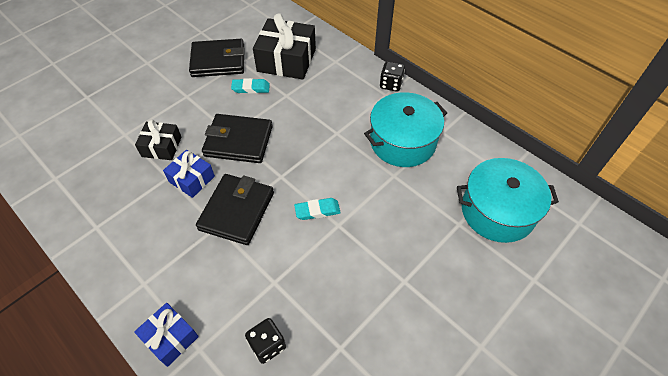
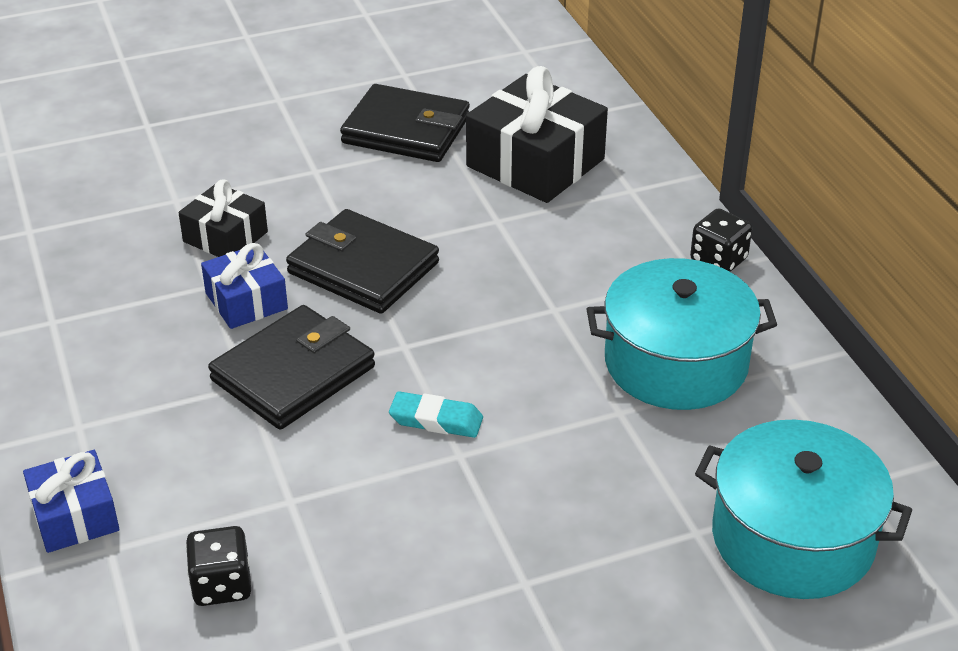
camera: 25 degrees right, 15 degrees down
turquoise eraser [231,78,270,94] -> none

